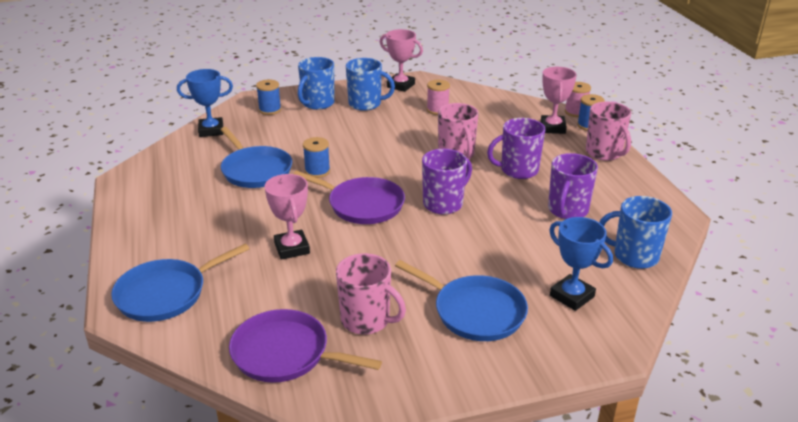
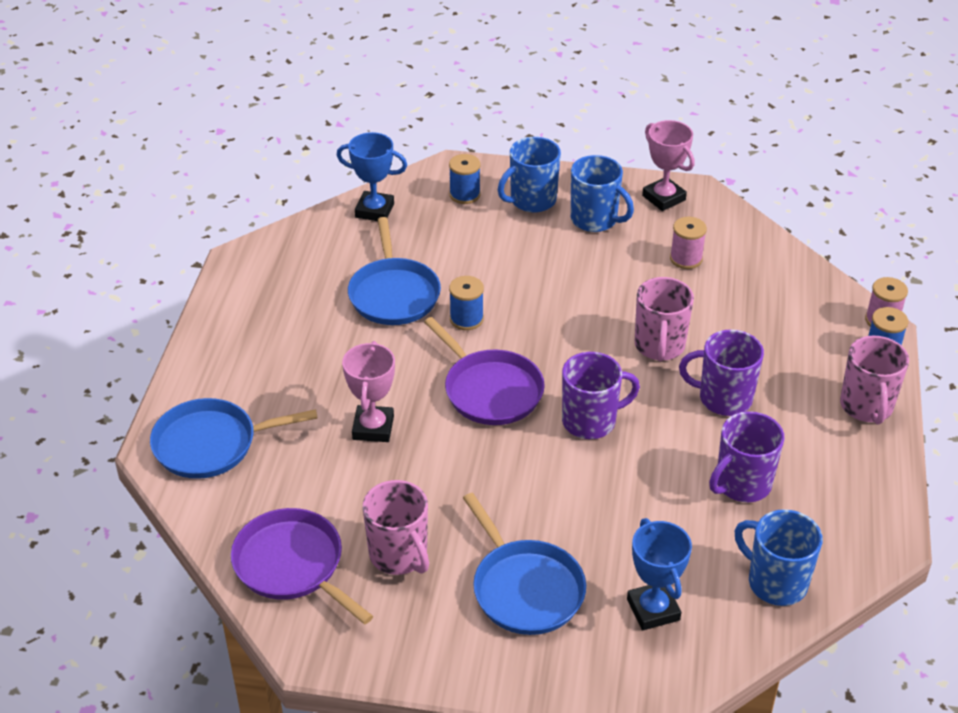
camera: 25 degrees right, 10 degrees up
pink trophy [541,67,577,134] -> none

